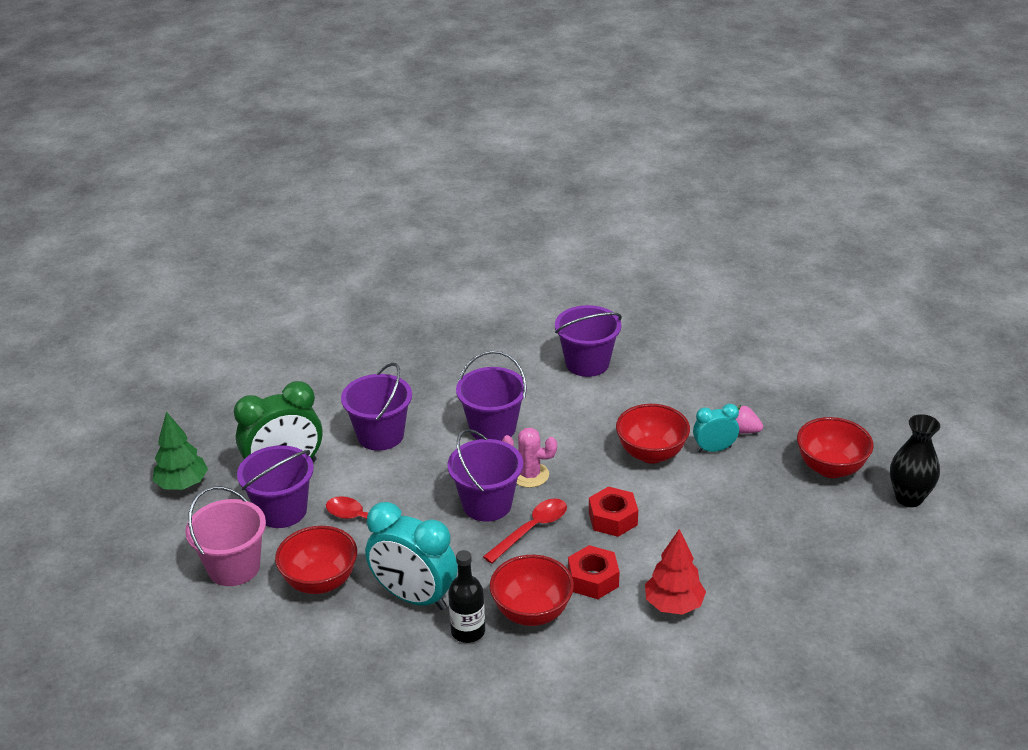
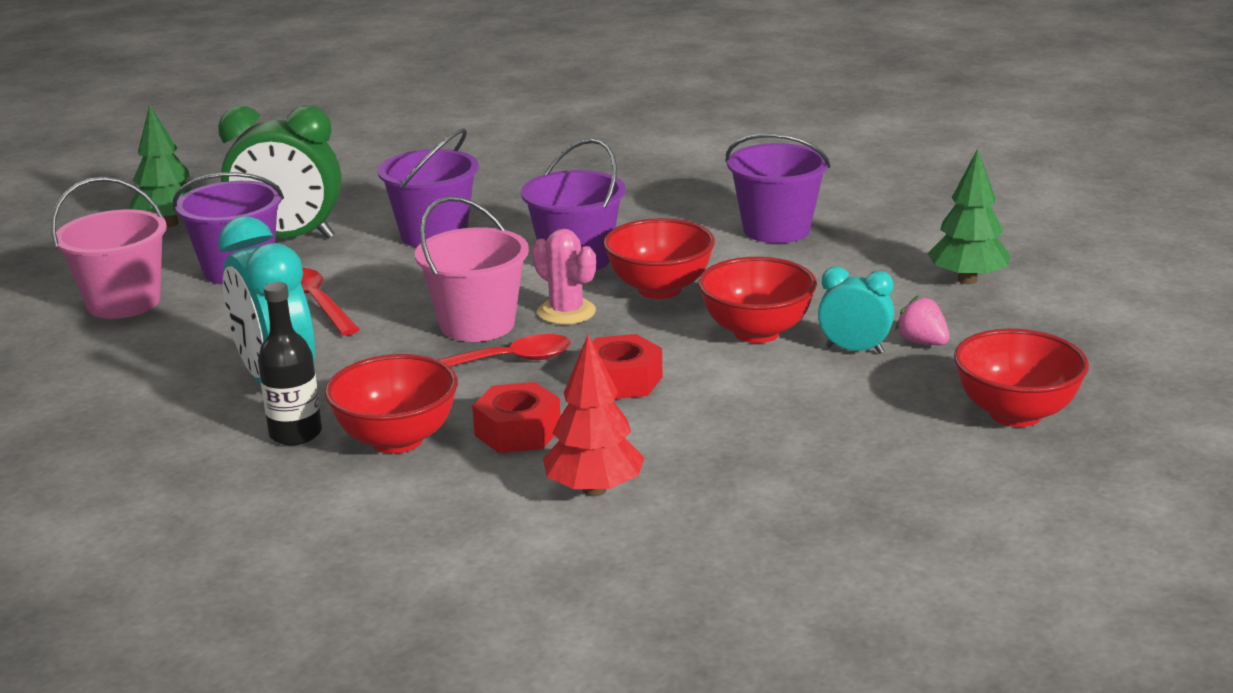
camera: 30 degrees right, 10 degrees down
red bowl [275,526,357,594] -> red bowl moved to [603,218,715,299]
purple bucket [448,429,523,522] -> pink bucket [415,196,529,342]
black vase [890,414,940,507] -> none
none -> green tree [928,149,1010,284]

